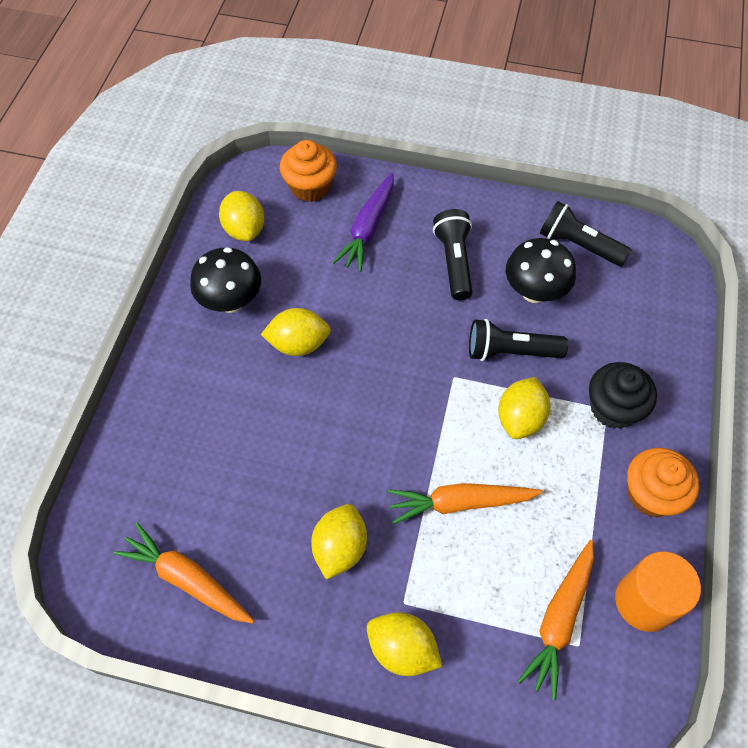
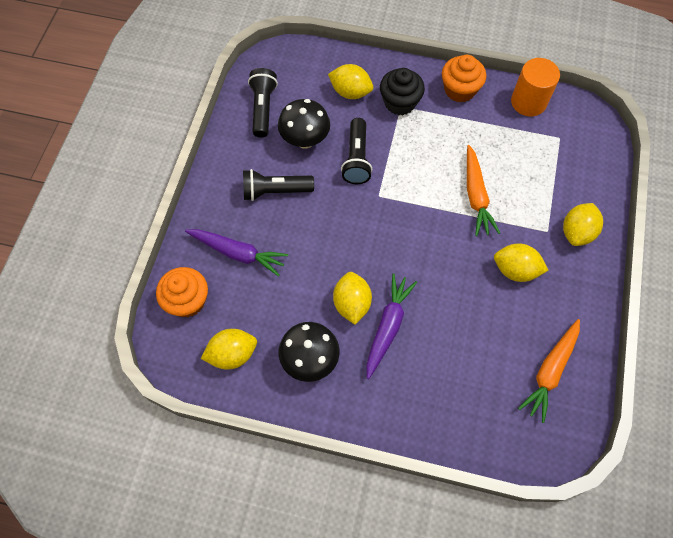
camera: 90 degrees left, 5 degrees up
yellow lemon [498,377,551,439] -> yellow lemon moved to [328,64,373,99]
orange carrot [517,540,594,700] -> none
black flashlight [540,201,632,266] -> black flashlight turned 150 degrees clockwise [248,68,278,138]
none -> purple carrot [366,274,417,379]

